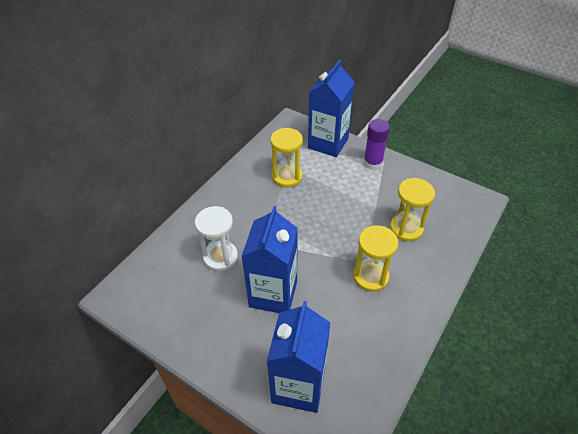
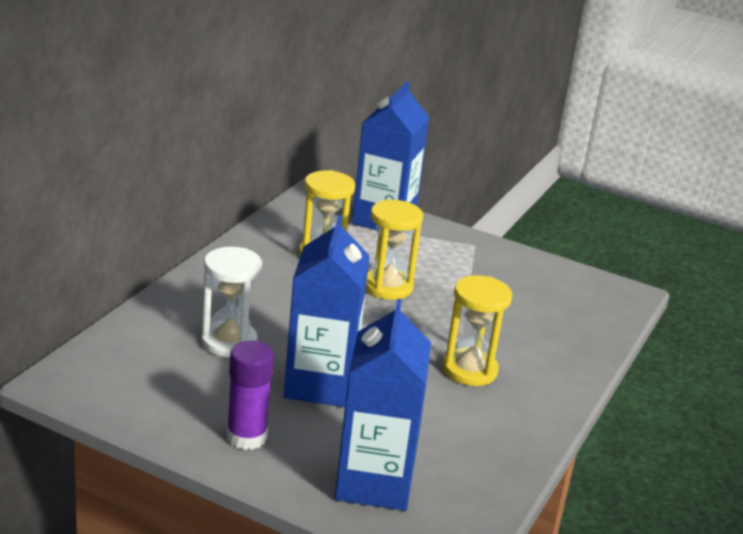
camera: 10 degrees left, 20 degrees down
purple glue stick [363,119,390,170] -> purple glue stick moved to [227,340,274,450]
yellow hourglass [390,178,435,241] -> yellow hourglass moved to [366,200,423,300]

